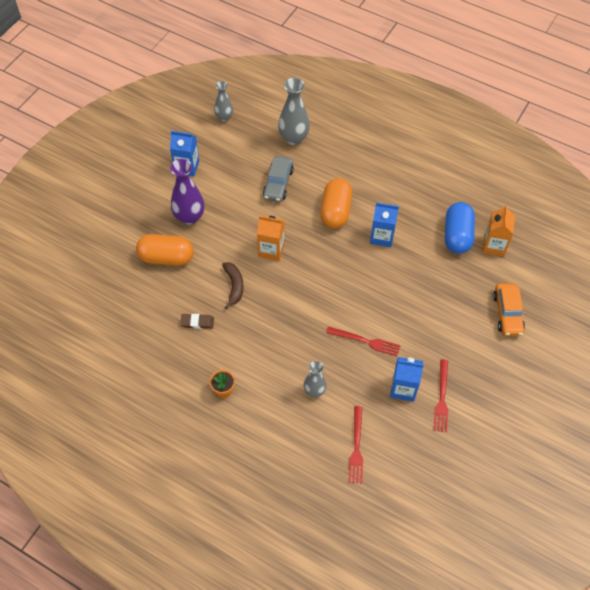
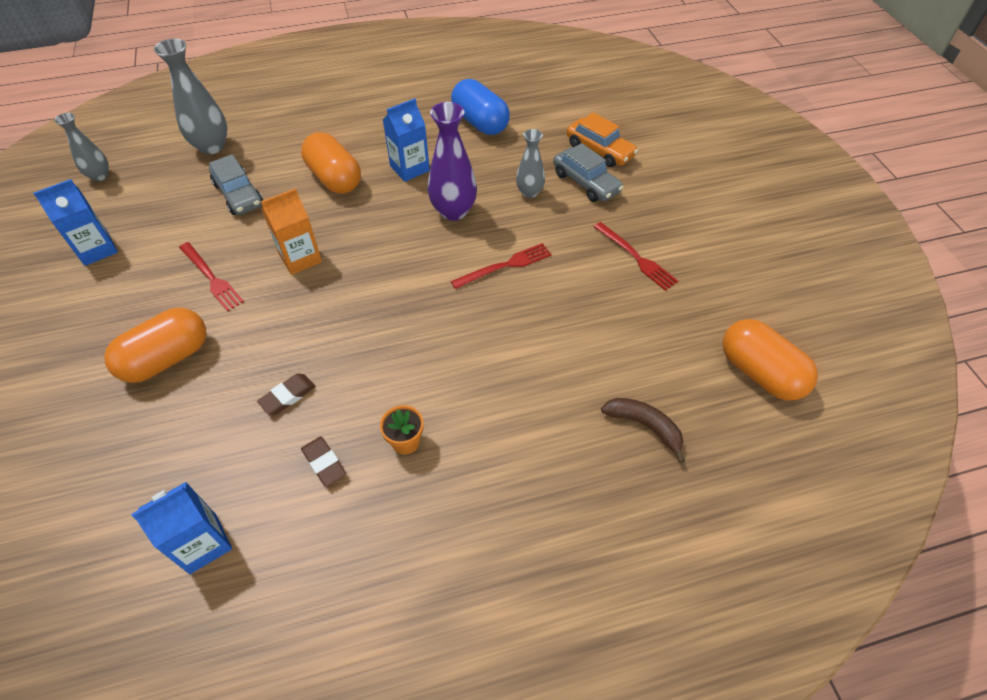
camera: 45 degrees left, 5 degrees down
purple vase [170,159,204,225] -> purple vase moved to [428,102,477,221]
brown banana [222,262,244,309] -> brown banana moved to [601,398,685,463]
grey vase [304,361,327,397] -> grey vase moved to [516,129,545,198]
red fork [348,406,363,483] -> red fork moved to [179,242,244,312]
blue carton [390,357,424,402] -> blue carton moved to [131,482,232,574]
orange carton [482,205,515,257] -> none
none -> brown eraser [301,436,346,487]
none -> grey car [553,143,624,202]
none -> orange capsule [722,319,818,401]

